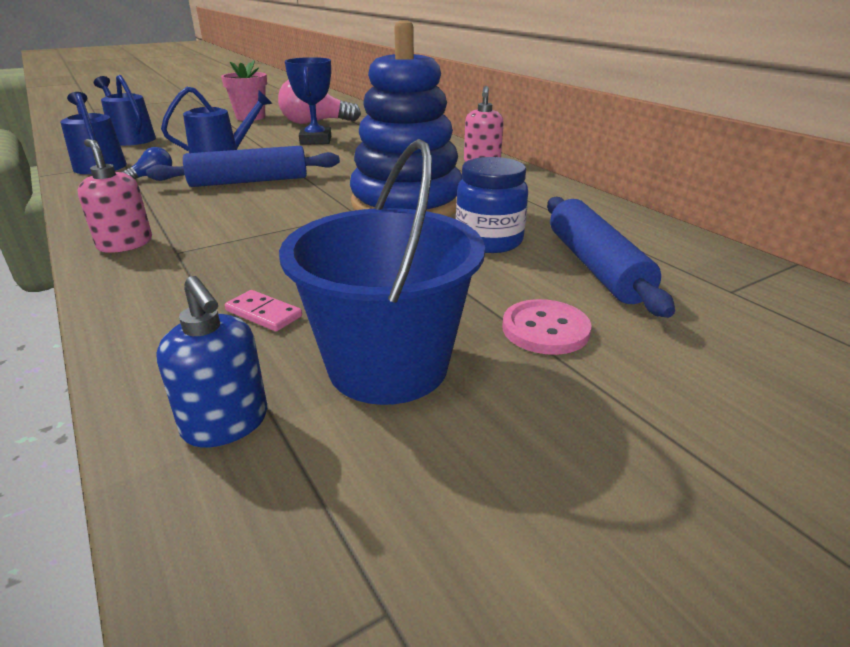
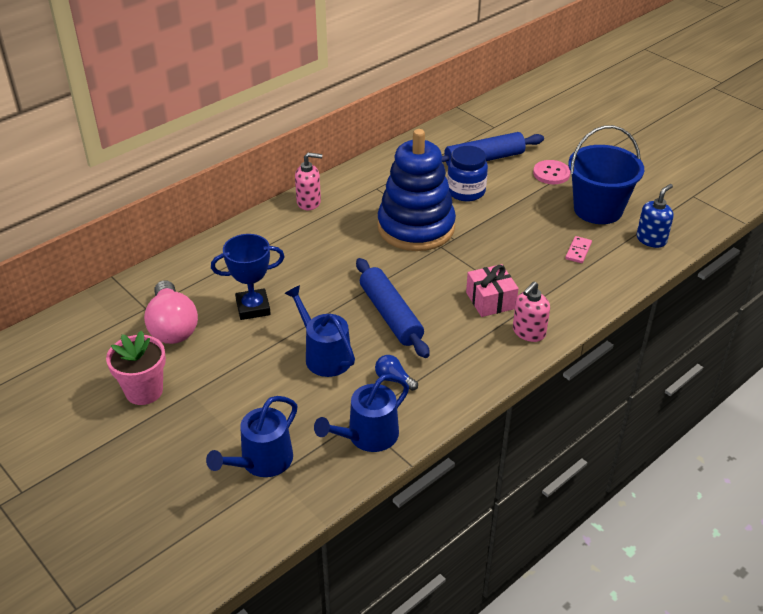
camera: 100 degrees left, 10 degrees up
none -> pink gift [466,264,519,317]

